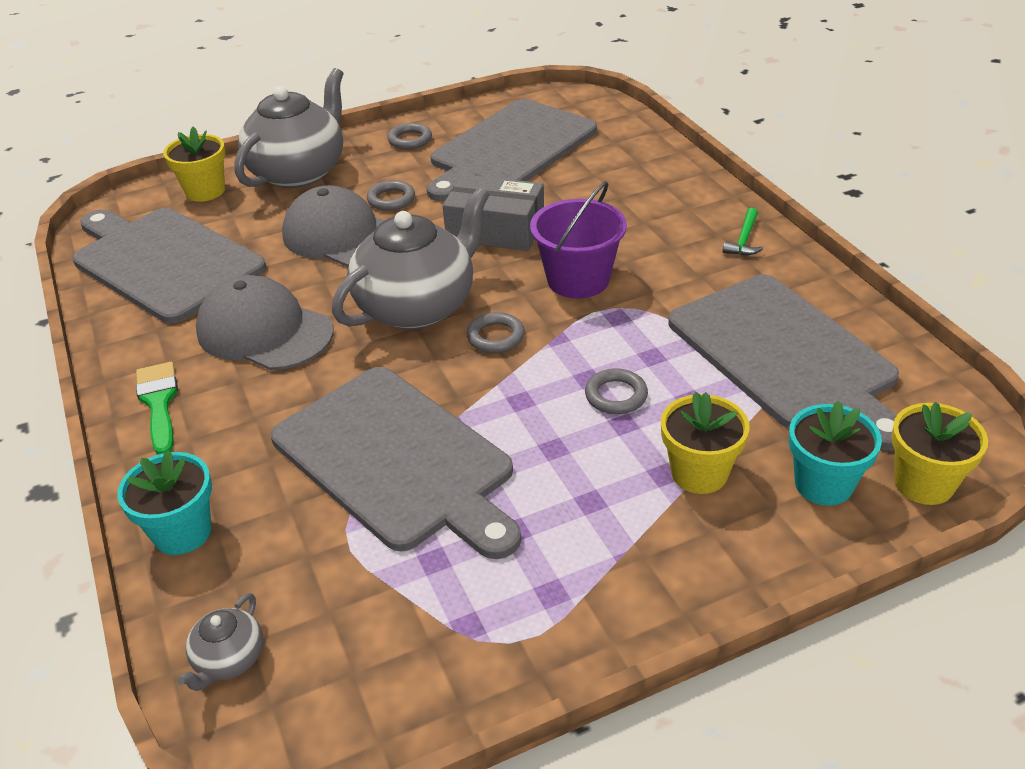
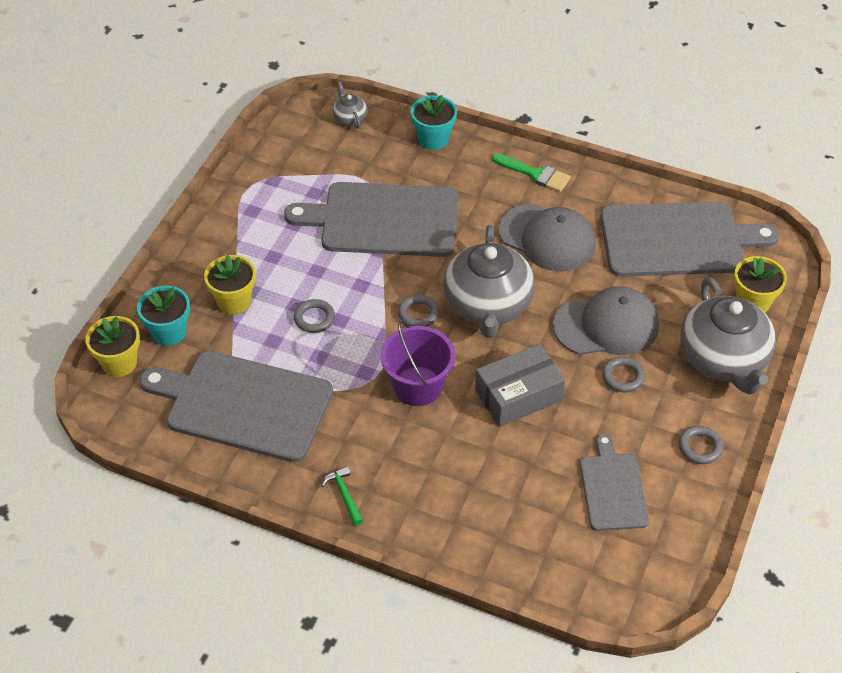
camera: 135 degrees right, 10 degrees up
grey cap [196,275,334,370] -> grey cap turned 45 degrees clockwise [498,204,596,271]
grey cutting board [427,99,597,201] -> grey cutting board [580,434,649,531], size x0.56

